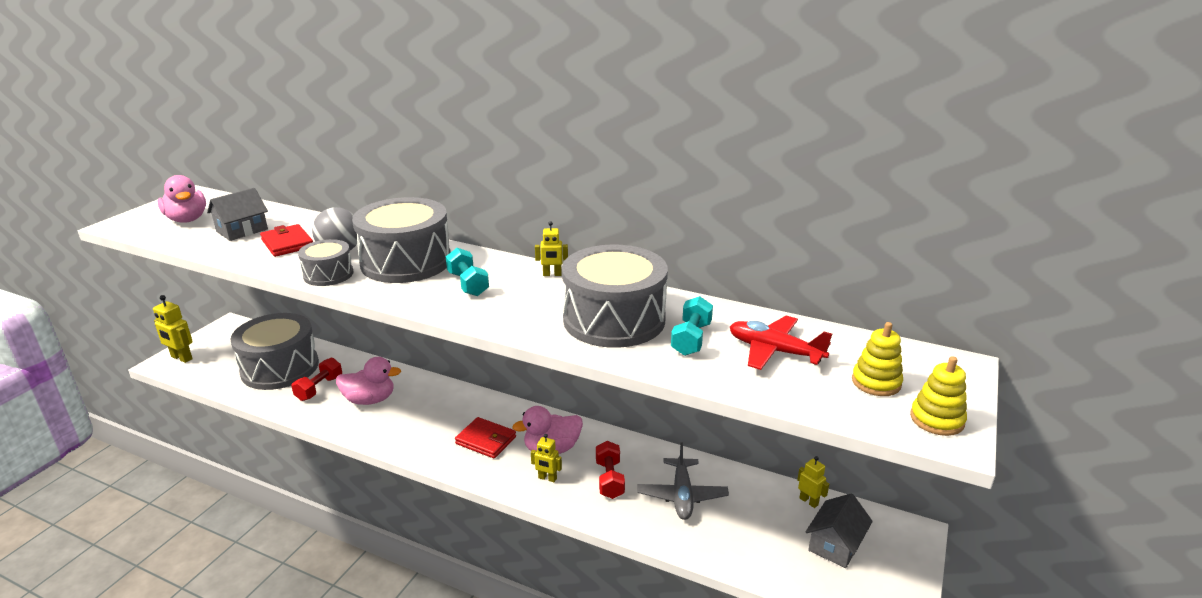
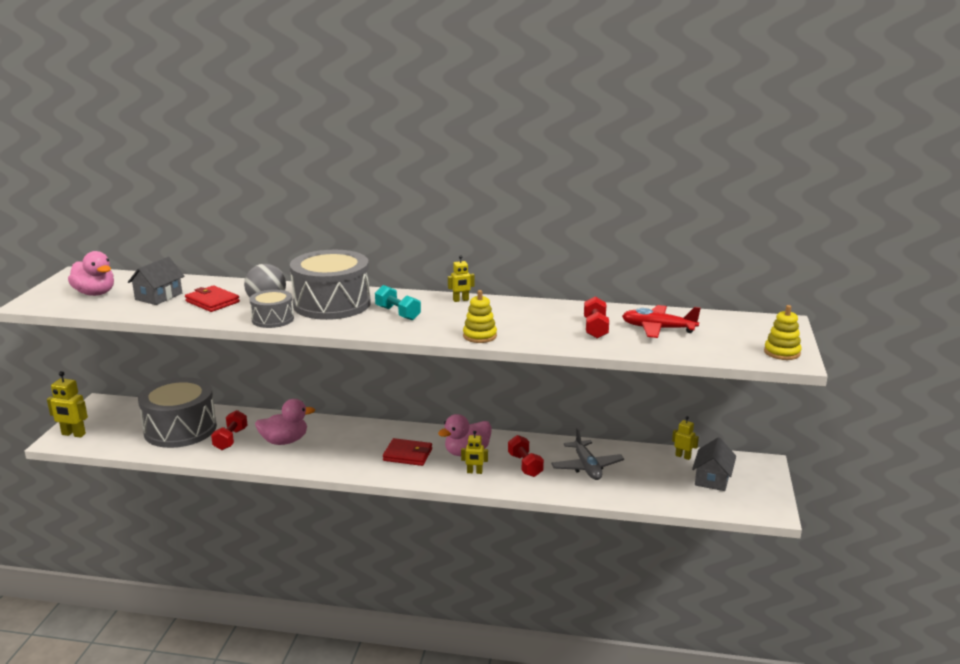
camera: 15 degrees left, 5 degrees down
grey drum [562,245,668,348] -> none
turquoise dumbbell [671,296,713,356] -> red dumbbell [584,296,609,338]
yellow stacking toy [852,322,903,396] -> yellow stacking toy moved to [463,290,497,343]

